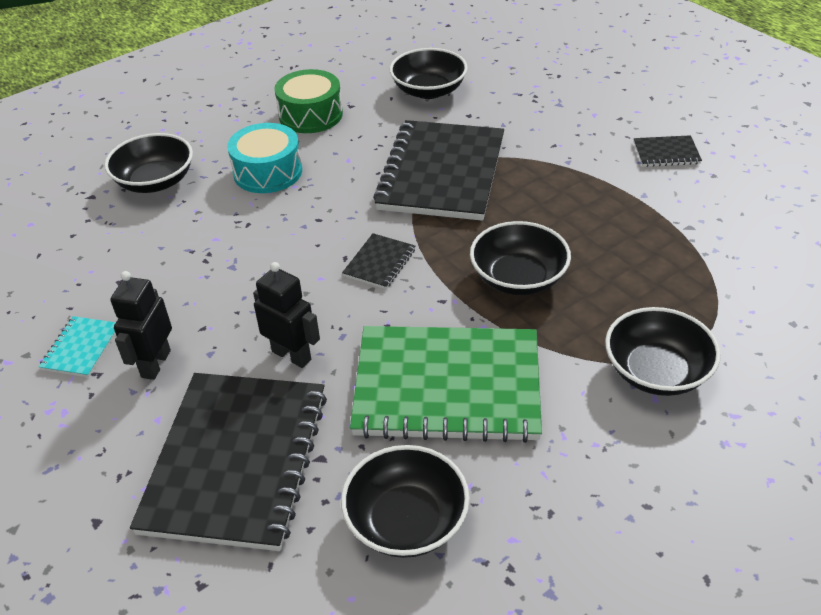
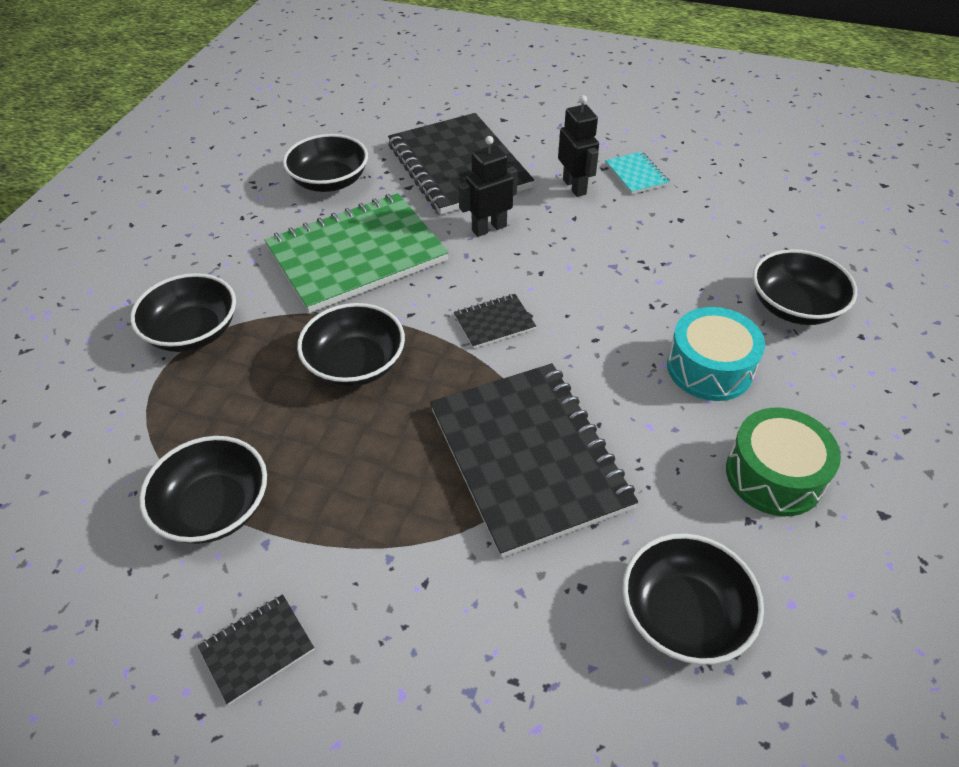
camera: 145 degrees right, 5 degrees up
black robot [253,262,320,368] -> black robot turned 150 degrees clockwise [458,136,518,237]
black notebook [342,233,415,289] -> black notebook turned 75 degrees clockwise [454,294,536,349]
none -> black bowl [139,436,267,544]

